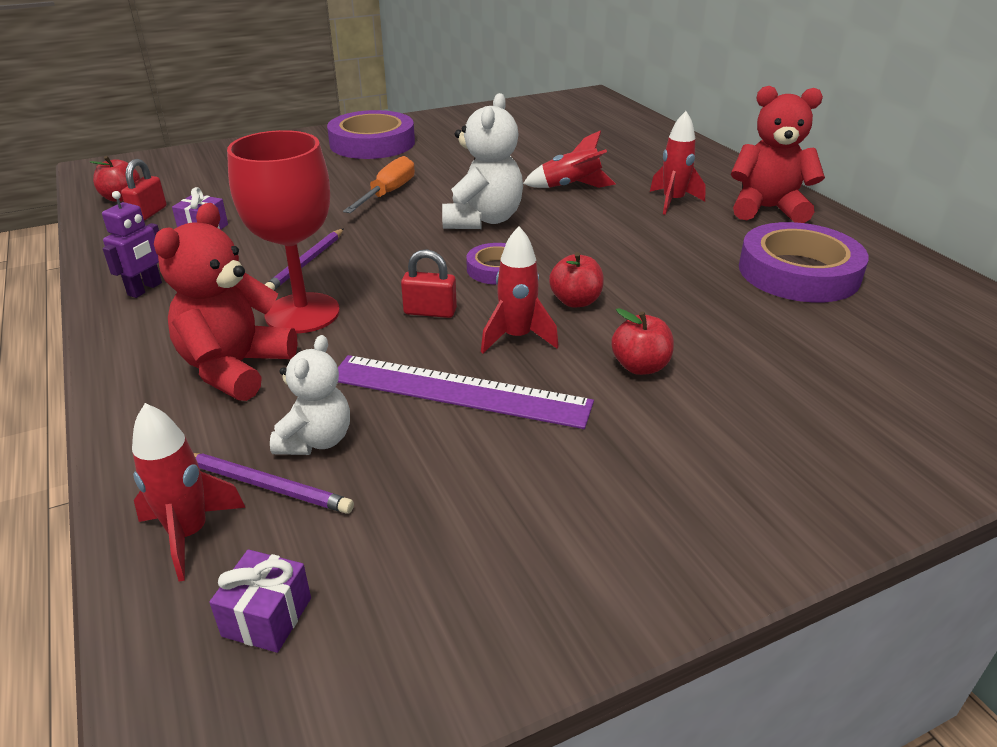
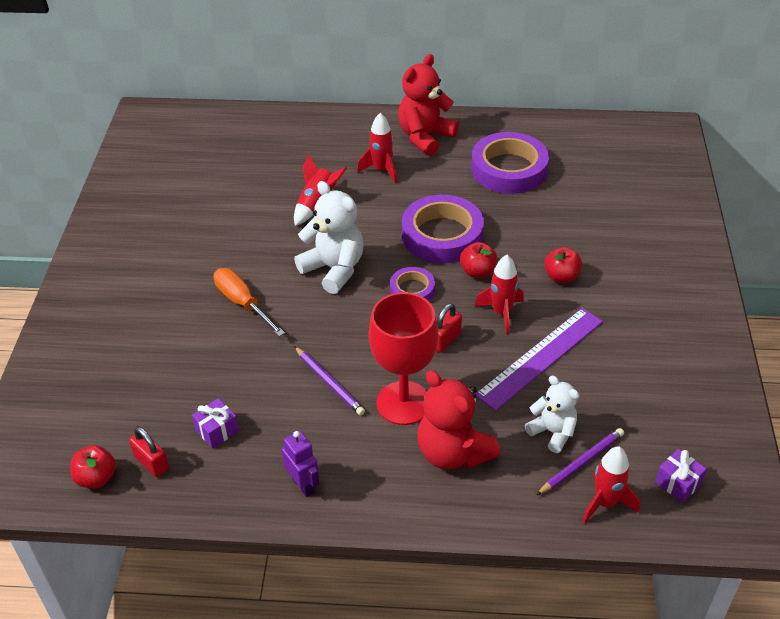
camera: 60 degrees left, 10 degrees up
purple tape [327,110,415,159] -> purple tape moved to [402,195,484,263]

